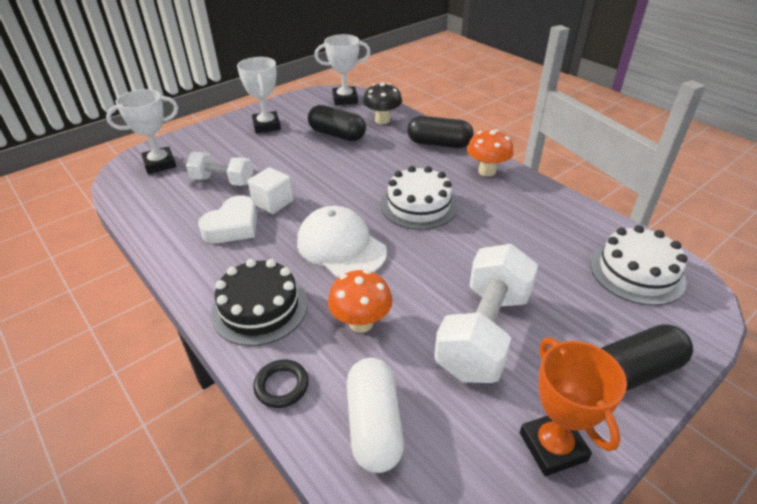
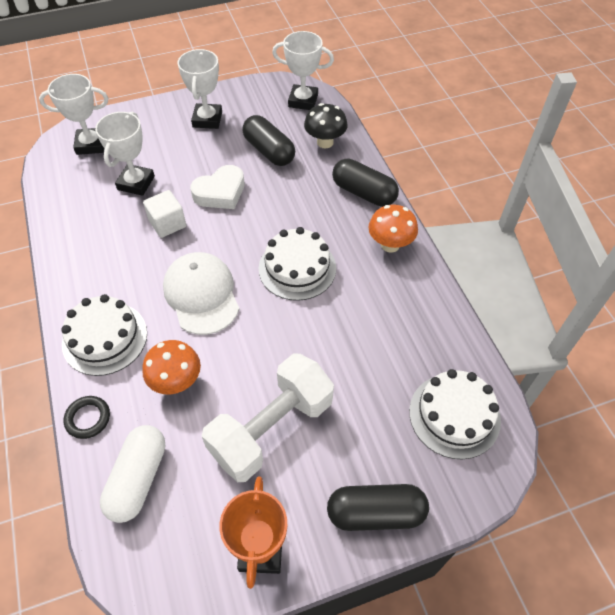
camera: 20 degrees right, 15 degrees up
white dumbbell [186,152,253,186] -> white trophy [95,112,155,196]
white heart [198,195,257,243] -> white heart moved to [190,165,245,209]
black cake [211,259,308,346] -> white cake [61,294,147,376]

